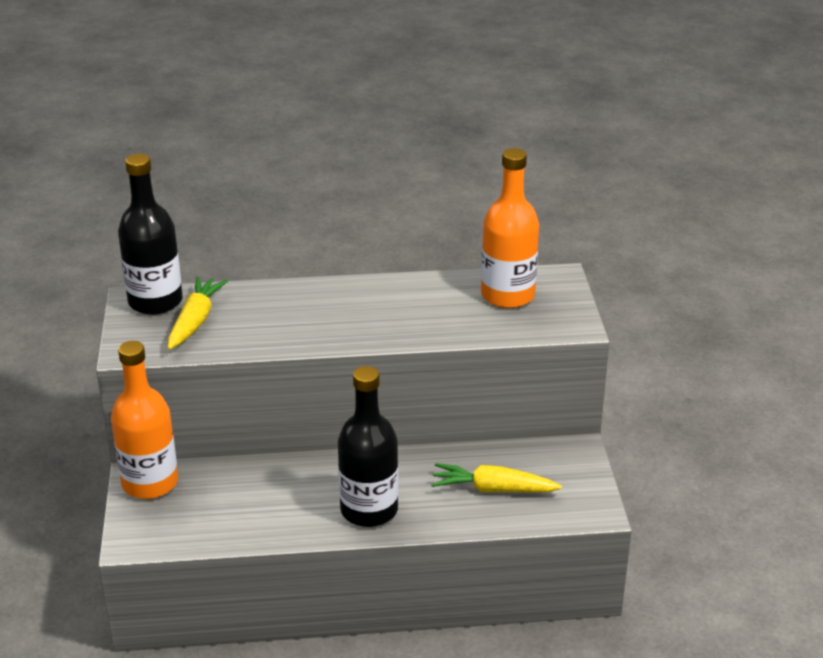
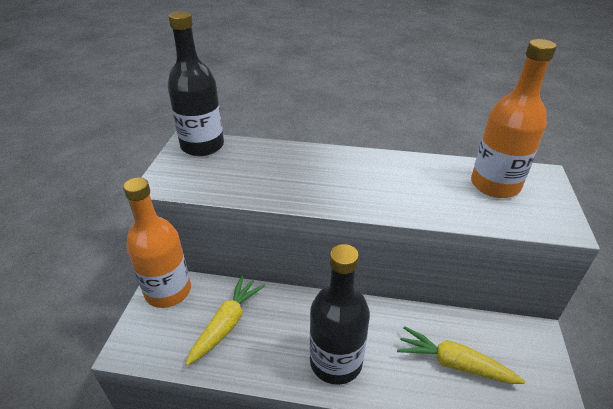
camera: 15 degrees right, 5 degrees up
yellow carrot [168,276,228,350] -> yellow carrot moved to [185,276,265,366]

